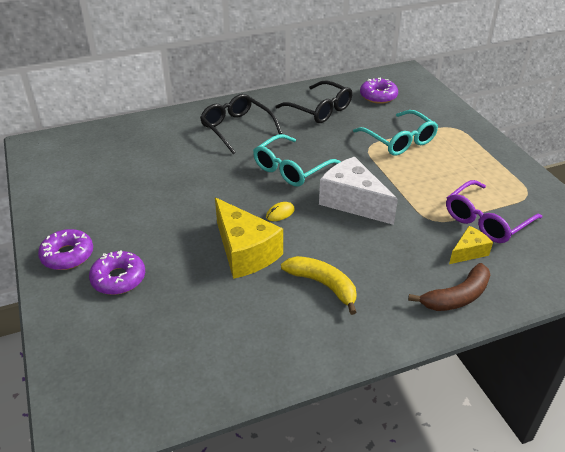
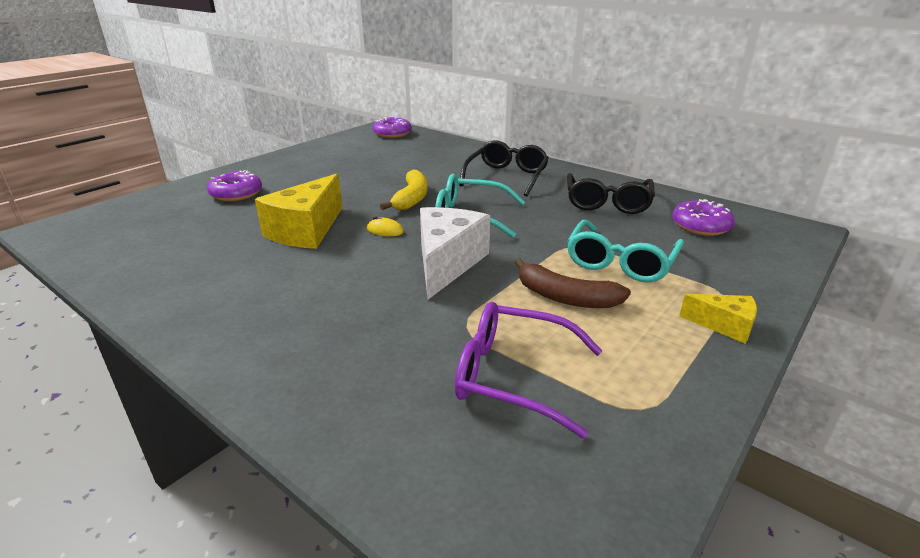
camera: 60 degrees right, 10 degrees down
purple donut [38,229,93,270] -> purple donut moved to [372,117,412,138]
yellow banana [281,256,357,315] -> yellow banana moved to [380,170,428,210]
brown banana [408,263,490,311] -> brown banana moved to [515,258,631,308]
yellow cheese [449,226,493,264] -> yellow cheese moved to [679,294,757,343]

